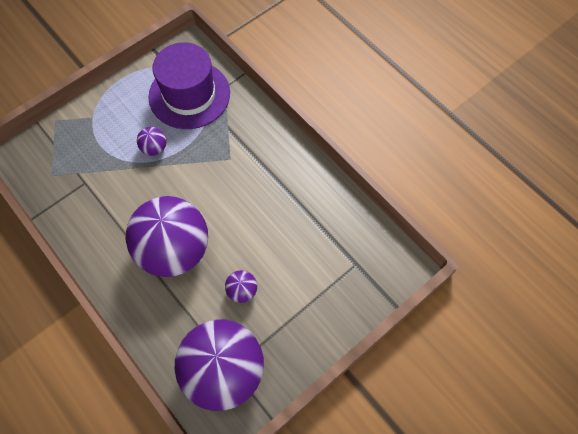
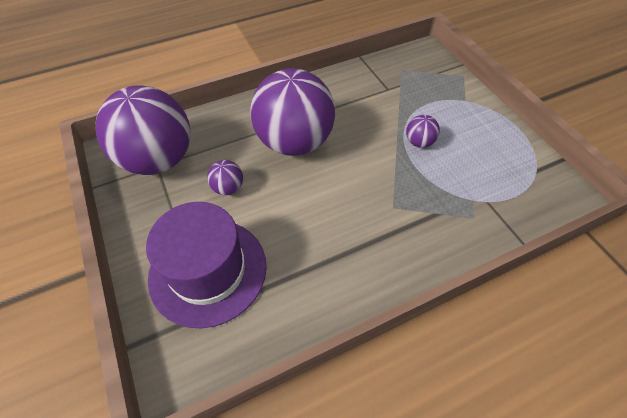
camera: 105 degrees right, 10 degrees down
purple hat [148,42,230,129] -> purple hat moved to [146,202,267,328]

